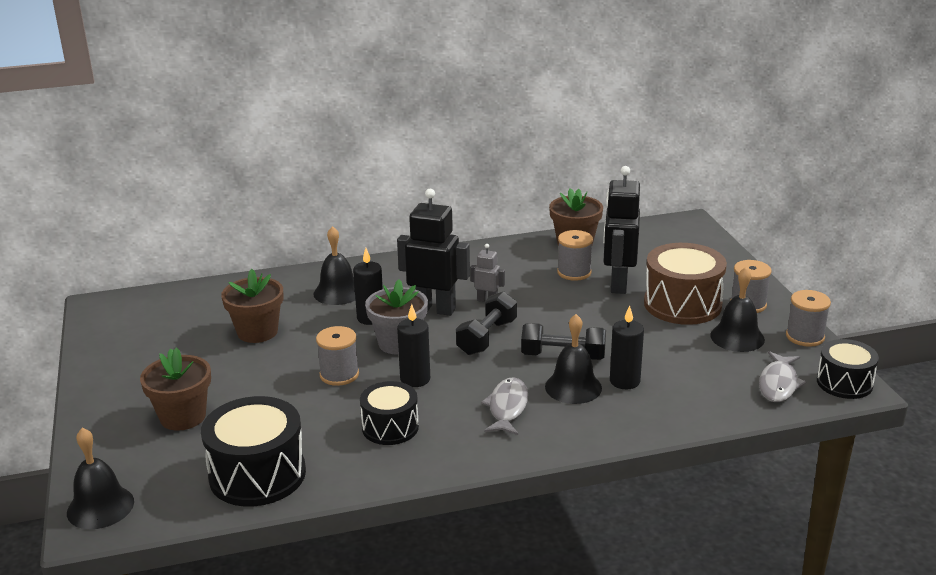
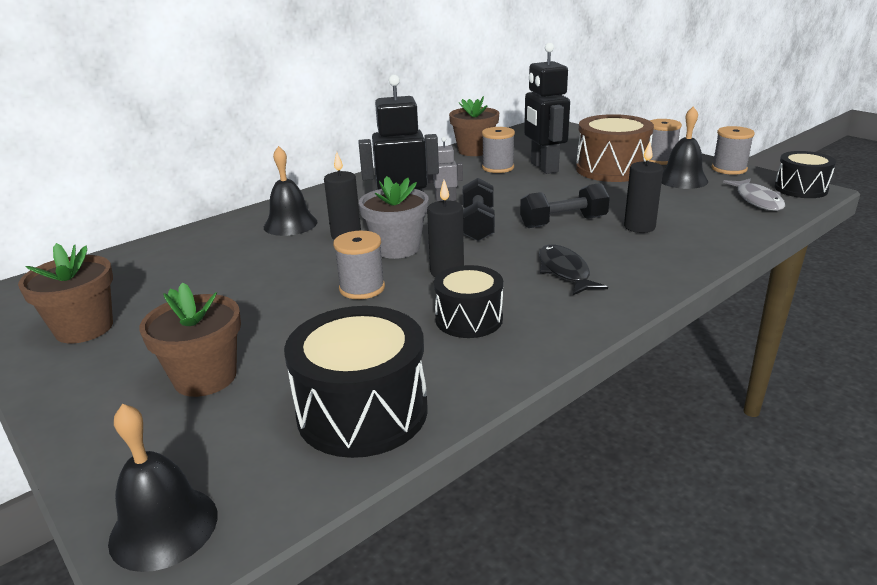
camera: 25 degrees left, 0 degrees up
brown flower pot [221,269,283,343] -> brown flower pot moved to [18,243,113,343]
grey fish [481,377,528,435] -> black fish [539,244,608,295]
black bell [545,314,602,404] -> none

